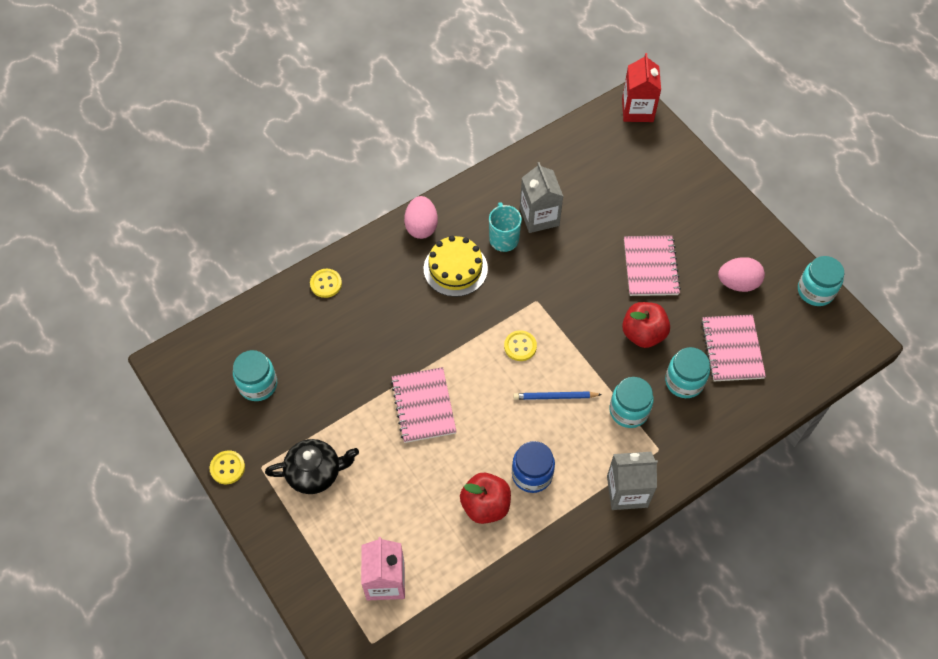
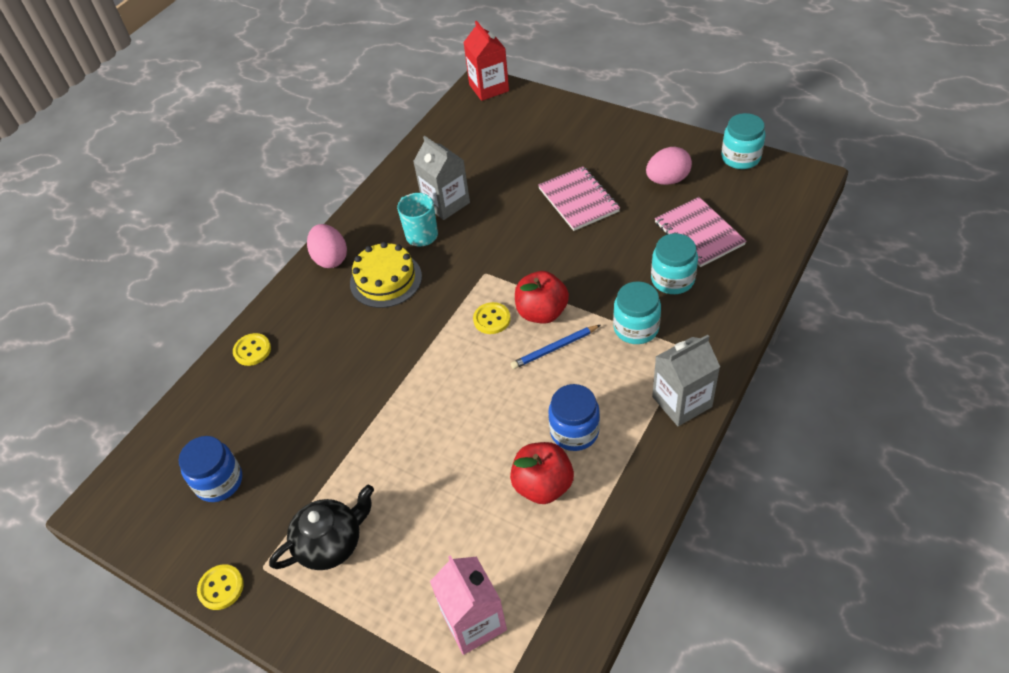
camera: 20 degrees left, 10 degrees down
turquoise jar [233,350,277,401] -> blue jar [178,436,242,502]
pink notebook [391,367,457,443] -> none
red apple [622,302,670,348] -> red apple moved to [515,271,569,324]

